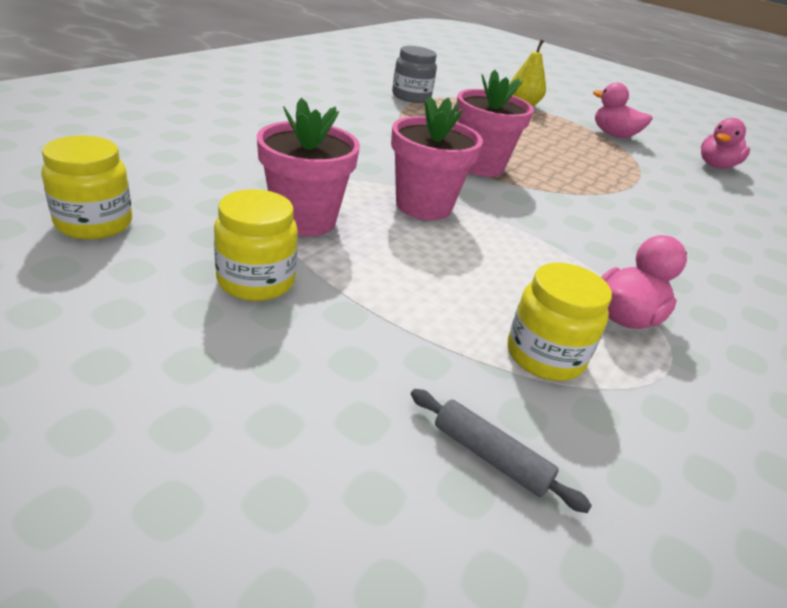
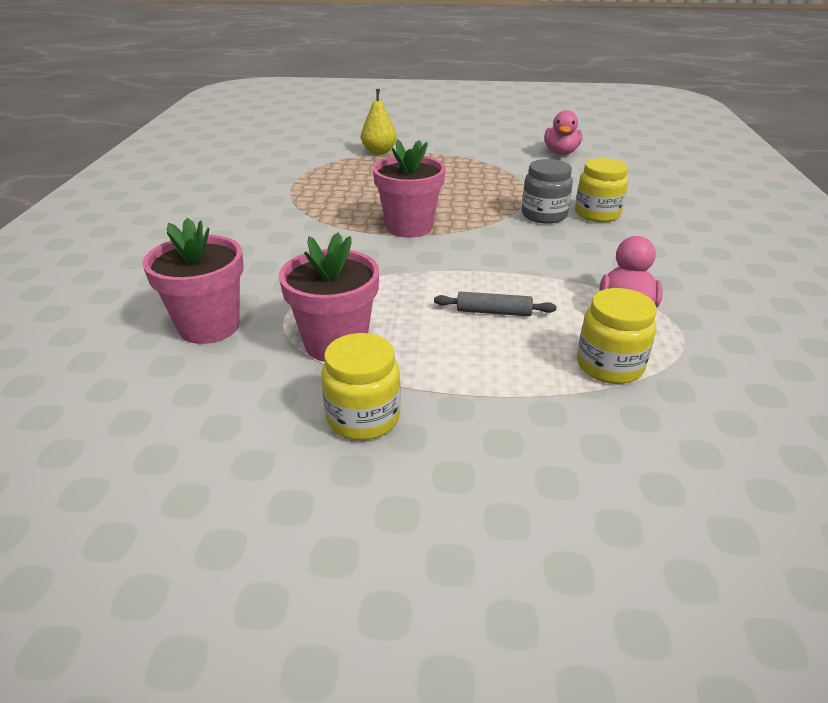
camera: 25 degrees left, 0 degrees up
yellow jar [41,136,132,239] -> yellow jar moved to [575,158,628,222]
pink flower pot [391,97,483,220] -> pink flower pot moved to [142,218,244,344]
grey jar [392,46,437,103] -> grey jar moved to [522,159,573,224]
grey rolling pin [411,389,592,513] -> grey rolling pin moved to [434,292,557,316]
pink duck [593,82,652,138] -> none

